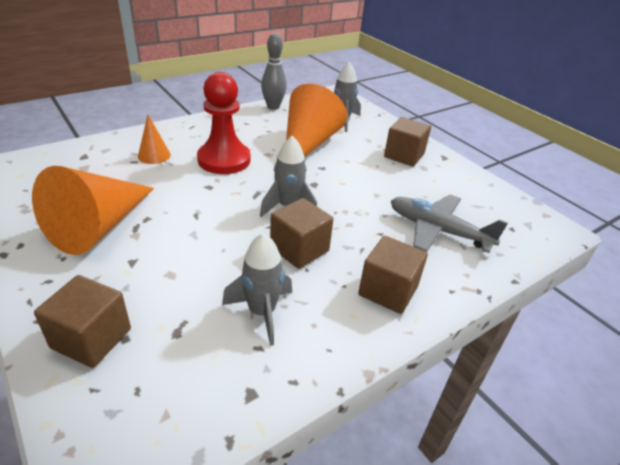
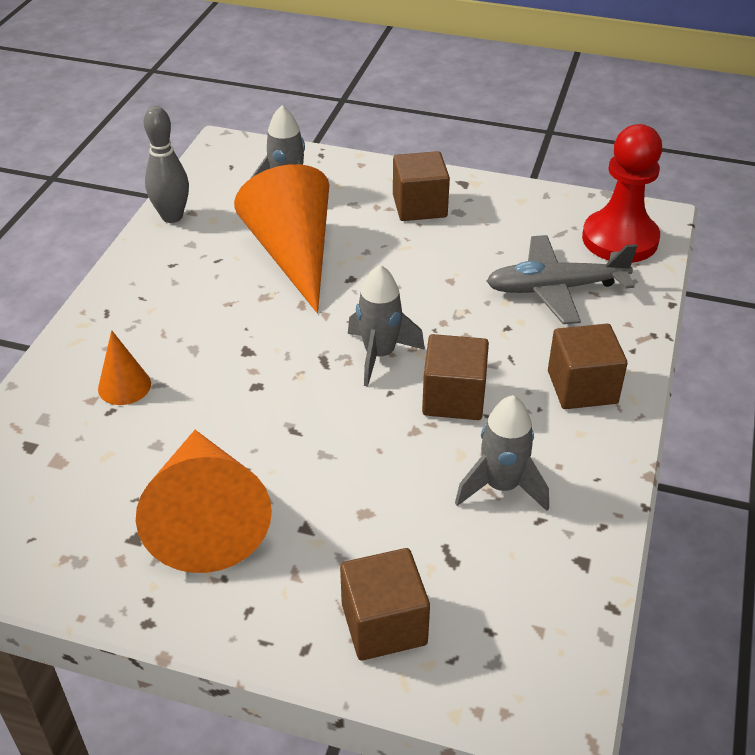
camera: 35 degrees left, 5 degrees up
red pawn [197,72,250,174] -> red pawn moved to [582,124,662,263]

